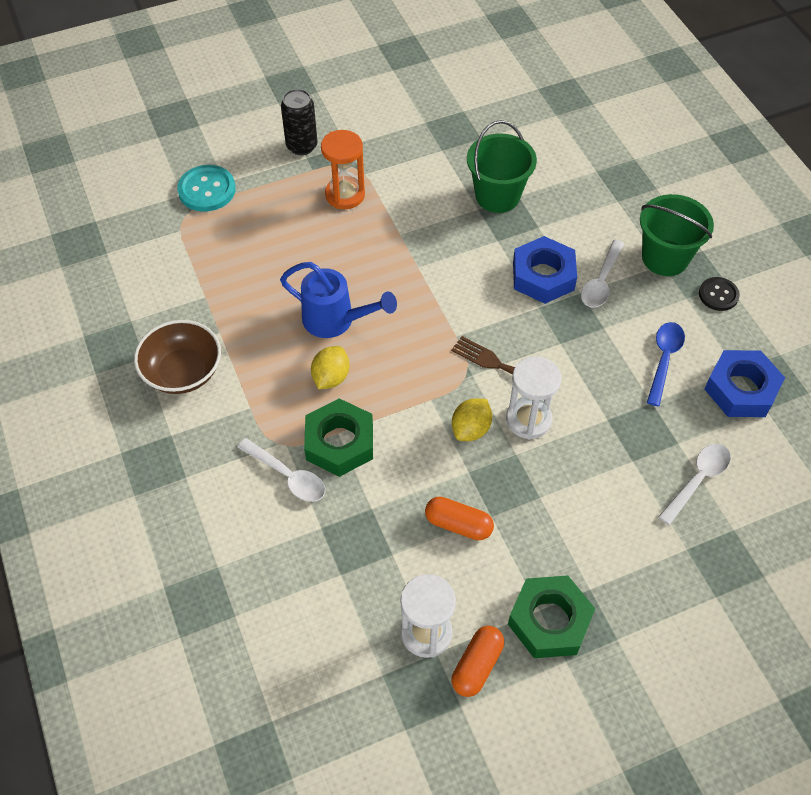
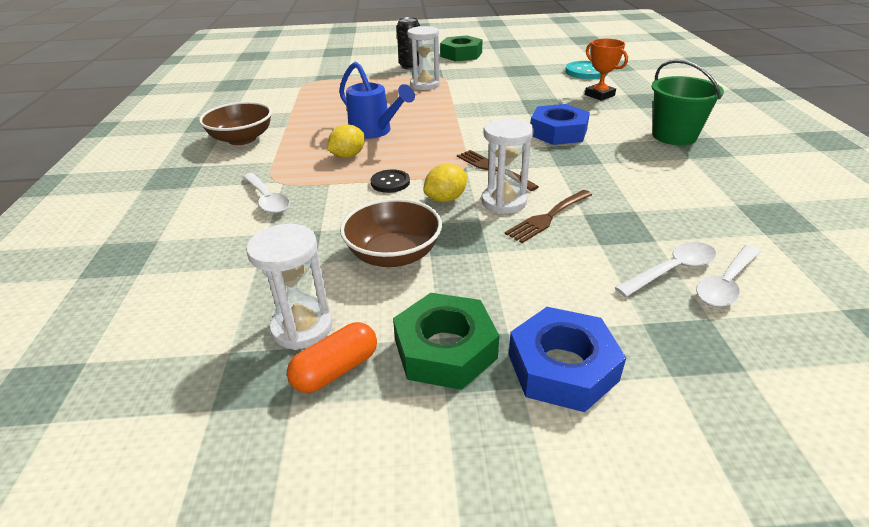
camera: 20 degrees right, 20 degrees down
turquoise button [177,165,236,212] -> turquoise button moved to [565,61,608,79]
green nut [304,398,373,477] -> green nut moved to [440,35,483,61]
orange hourglass [321,130,365,209] -> white hourglass [407,26,440,90]
orange capsule [425,497,494,540] -> brown bowl [340,198,442,267]
green bucket [467,120,537,213] -> none
white spoon [581,240,624,308] -> white spoon moved to [696,245,761,307]
blue spoon [647,322,685,406] -> none
black button [699,277,740,311] -> black button moved to [371,169,410,193]
blue nut [704,350,785,417] -> blue nut moved to [509,307,626,412]
none -> brown fork [505,190,592,243]
none -> orange trophy [585,39,628,101]

